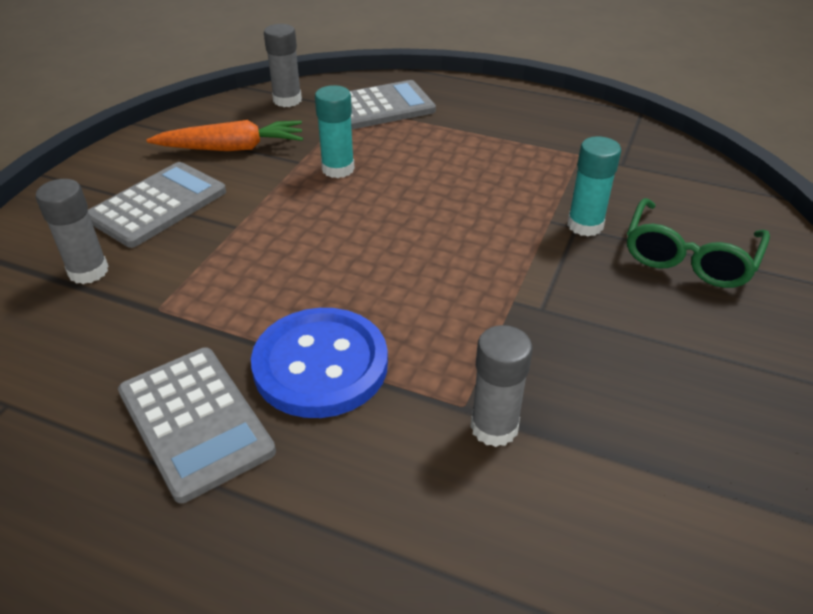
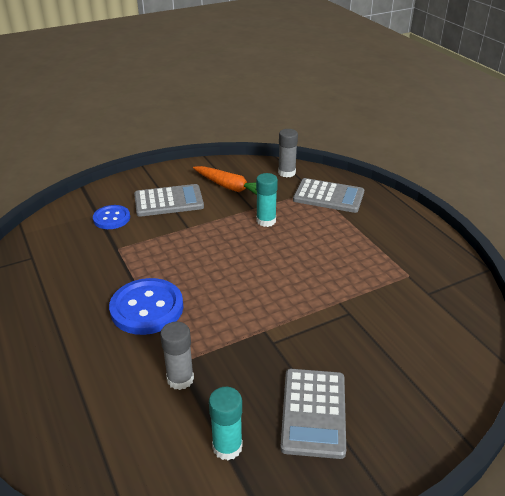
camera: 40 degrees right, 5 degrees down
grey glue stick [35,179,109,284] -> blue button [93,205,130,229]
grey calculator [118,348,276,503] -> grey calculator moved to [280,369,346,459]
turquoise glue stick [567,136,621,236] -> turquoise glue stick moved to [209,387,243,460]
green glasses [627,198,770,288] -> none

